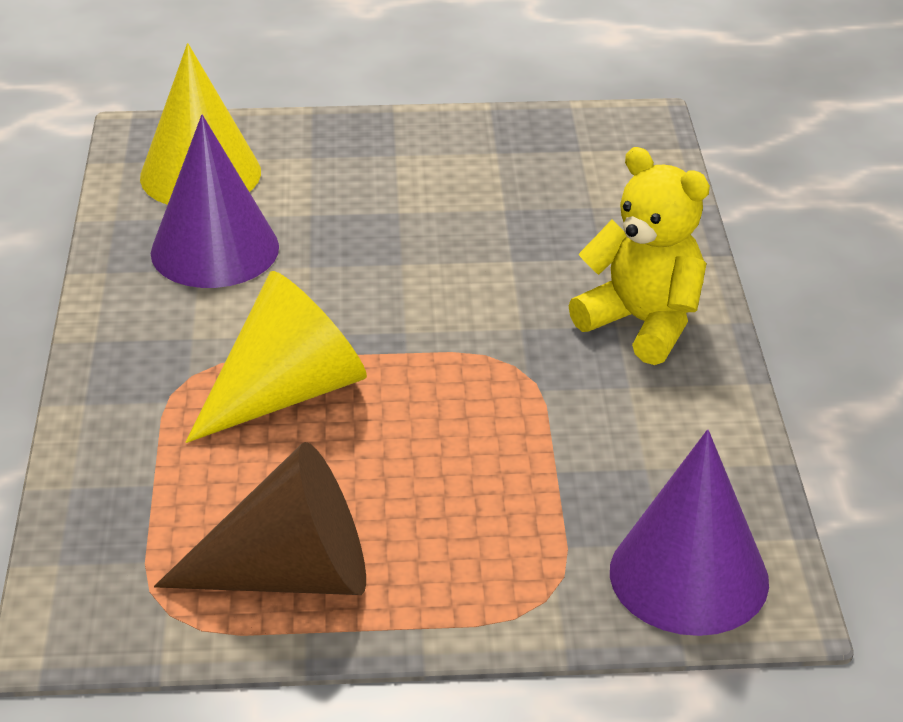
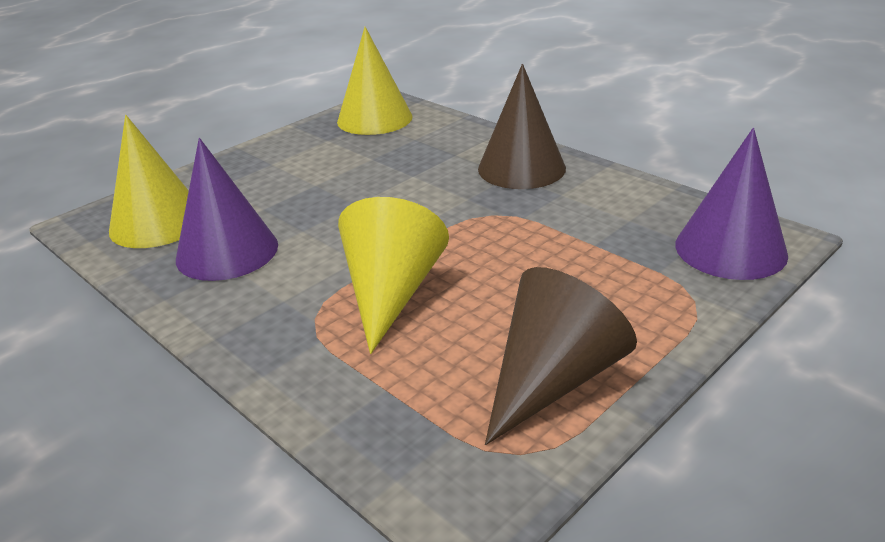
camera: 40 degrees left, 5 degrees down
yellow teddy bear [569,147,710,365] -> brown cone [478,64,566,189]
none -> yellow cone [337,27,413,135]

